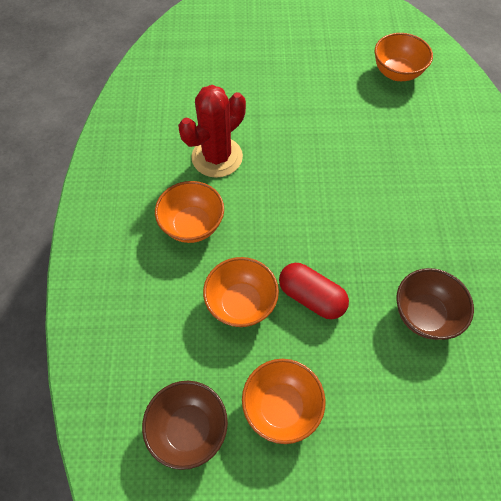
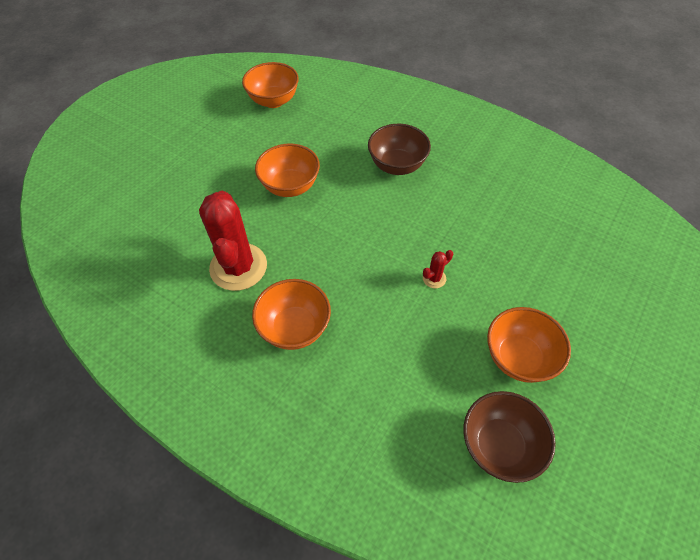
camera: 55 degrees left, 5 degrees down
orange bowl [203,257,279,327] -> orange bowl moved to [255,143,320,197]
red capsule [279,263,349,319] -> red cactus [423,250,453,288]
brown bowl [396,268,474,340] -> brown bowl moved to [368,124,431,175]

